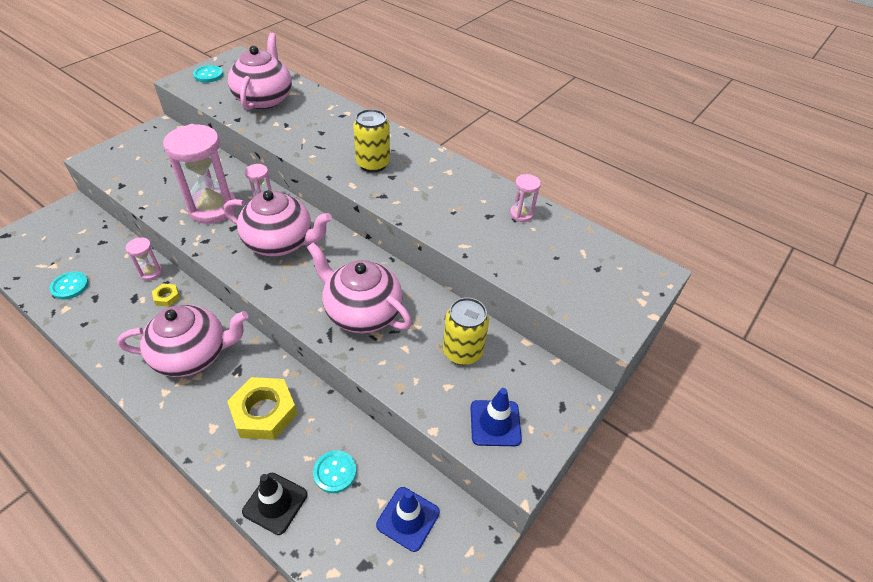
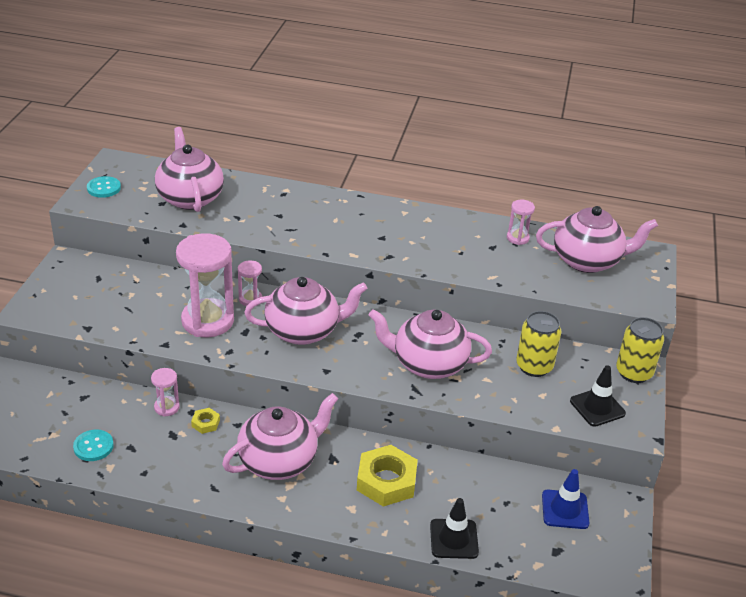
camera: 25 degrees left, 10 degrees down
turquoise button [313,450,357,493] -> none
yellow can [353,109,390,172] -> yellow can moved to [616,317,664,383]
blue traffic cone [470,388,522,446] -> black traffic cone [570,365,626,427]
none -> pink teapot [536,206,658,273]

